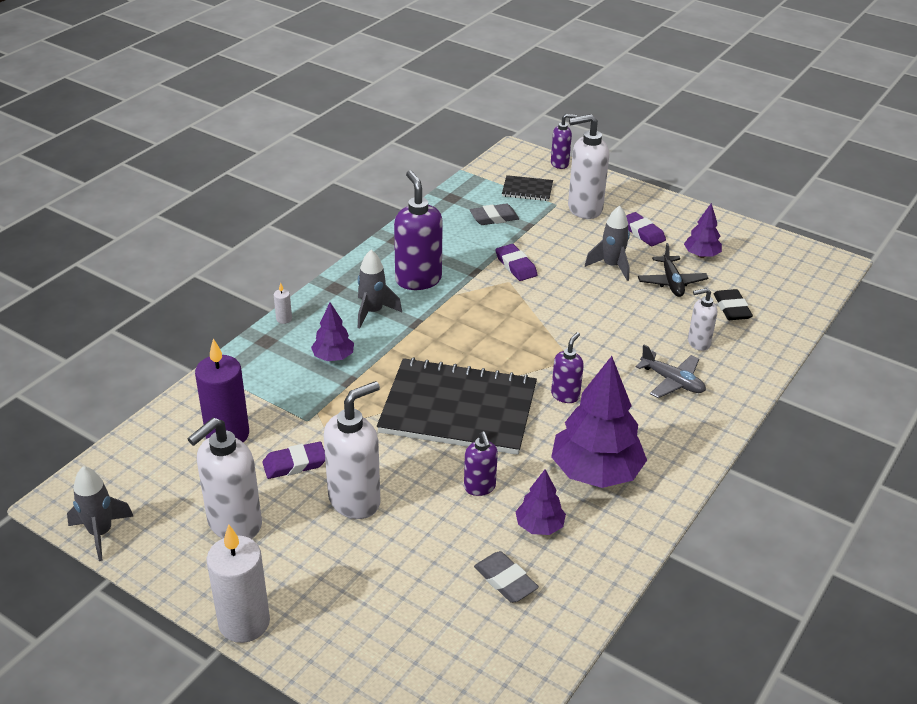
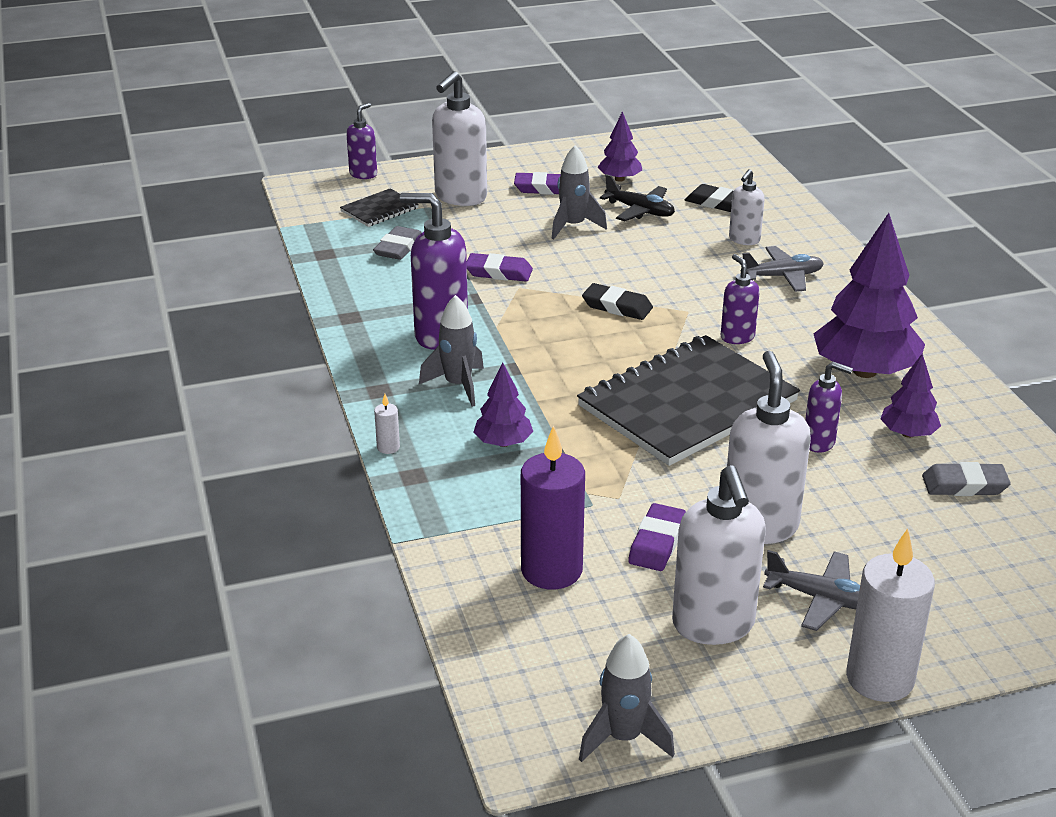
camera: 50 degrees left, 5 degrees down
none -> black eraser [582,283,653,320]
none -> grey plane [763,550,860,631]

